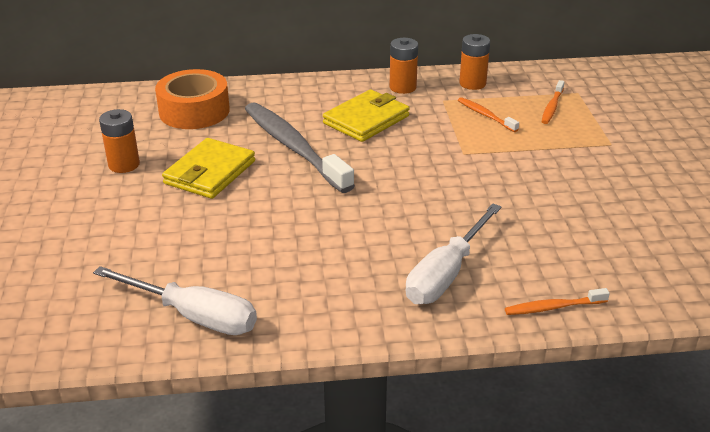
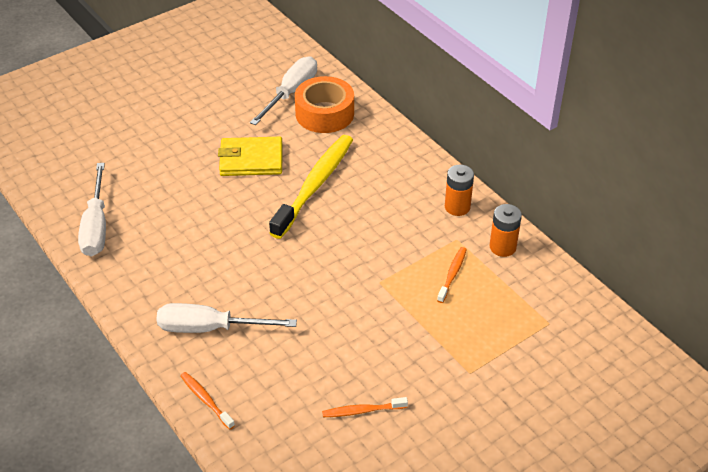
camera: 60 degrees right, 10 degrees up
orange battery [99,109,140,173] -> none
grey toothbrush [245,102,355,193] -> yellow toothbrush [269,135,353,239]
yellow wallet [323,89,410,142] -> none
orange toothbrush [542,80,564,124] -> orange toothbrush moved to [322,397,408,417]
none -> white screwdriver [250,56,317,125]

